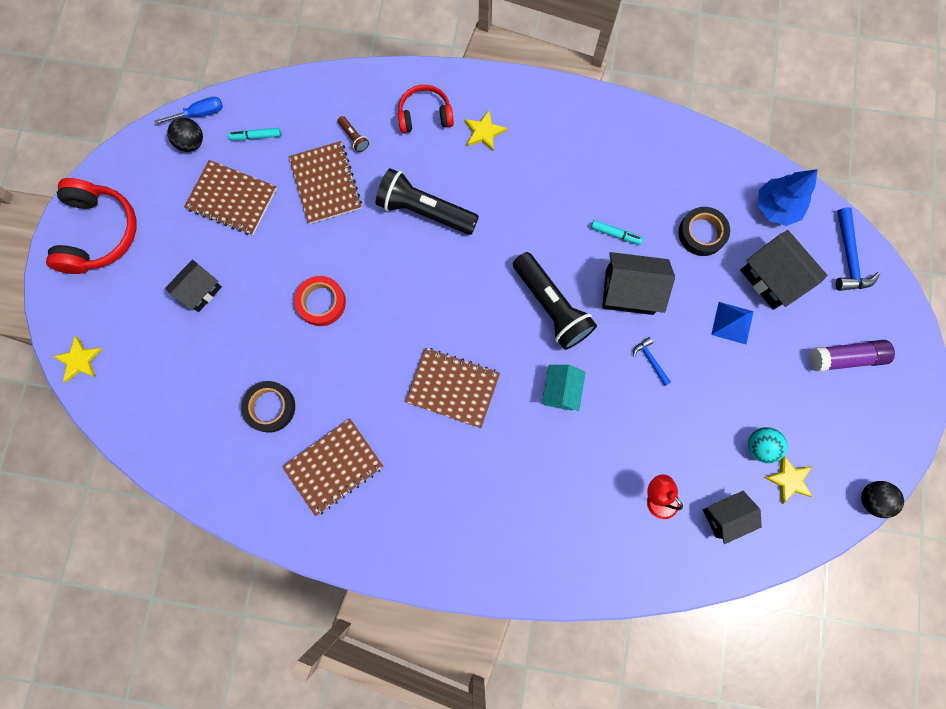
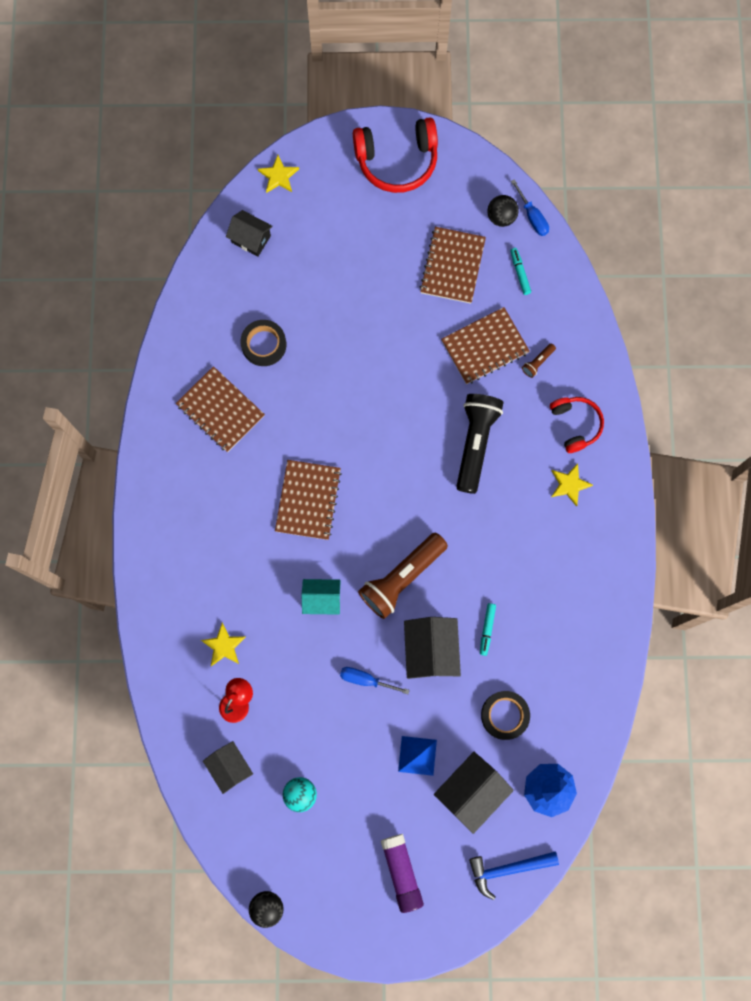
camera: 80 degrees right, 0 degrees up
black house [165,260,222,312] -> black house moved to [226,210,273,256]
red tape [294,276,346,326] -> none
black flashlight [513,252,597,350] -> brown flashlight [358,533,448,619]
blue hammer [633,337,671,386] -> blue screwdriver [340,667,409,694]
yellow star [764,456,812,504] -> yellow star moved to [201,623,245,666]

